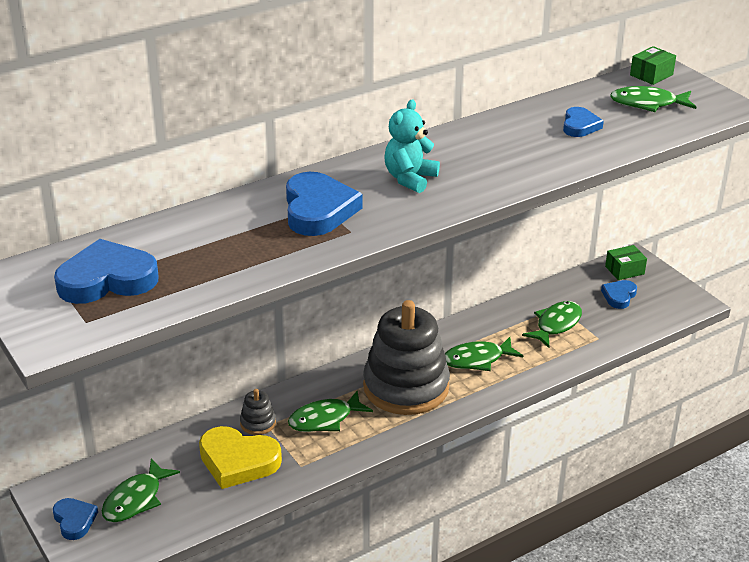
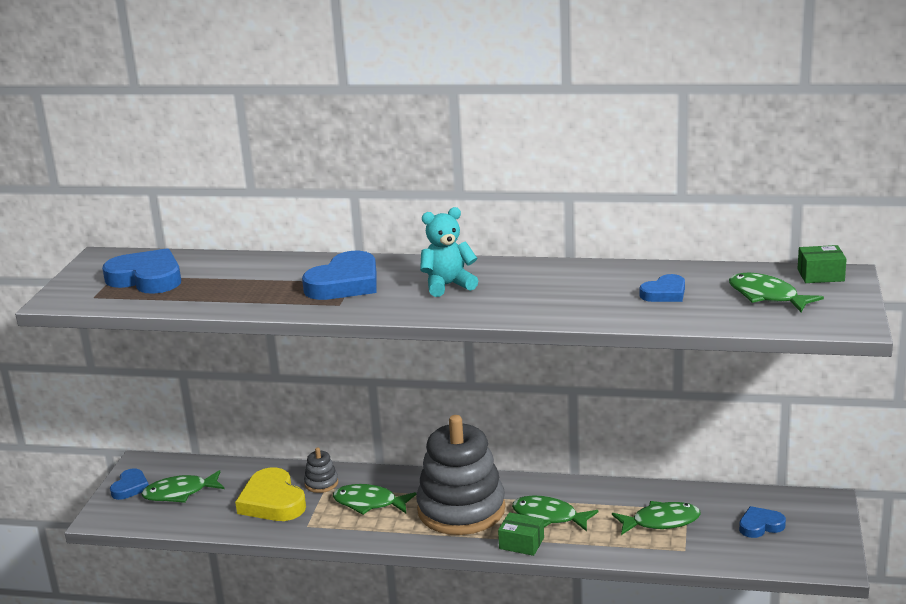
camera: 45 degrees right, 10 degrees down
green box [605,245,647,280] -> green box moved to [498,512,544,556]

